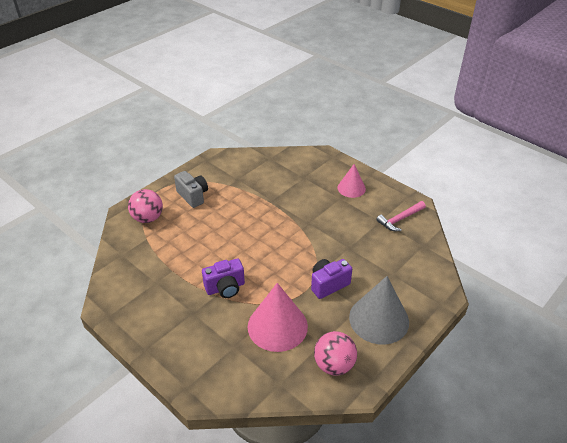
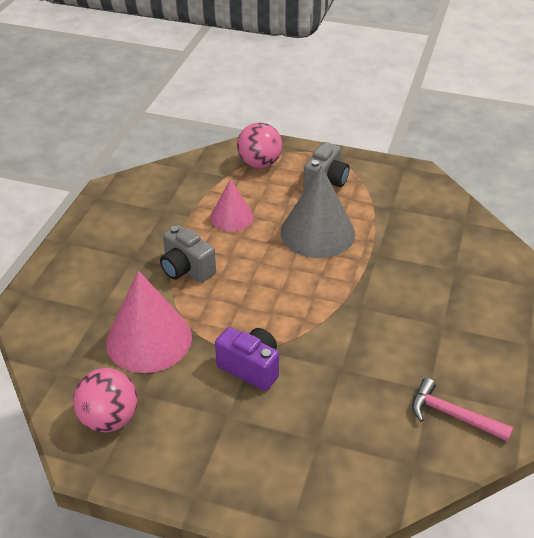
camera: 65 degrees right, 0 degrees up
purple camera [202,259,245,298] -> grey camera [160,225,216,283]
pink cone [337,164,366,198] -> pink cone moved to [210,179,254,231]
grey cone [349,276,409,345] -> grey cone moved to [281,165,355,258]

